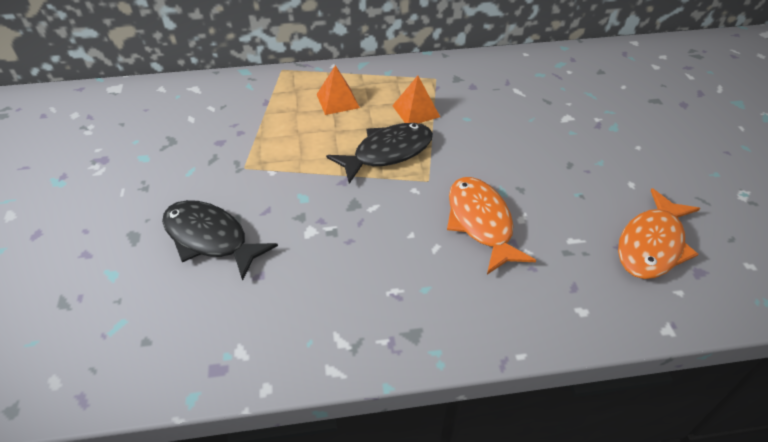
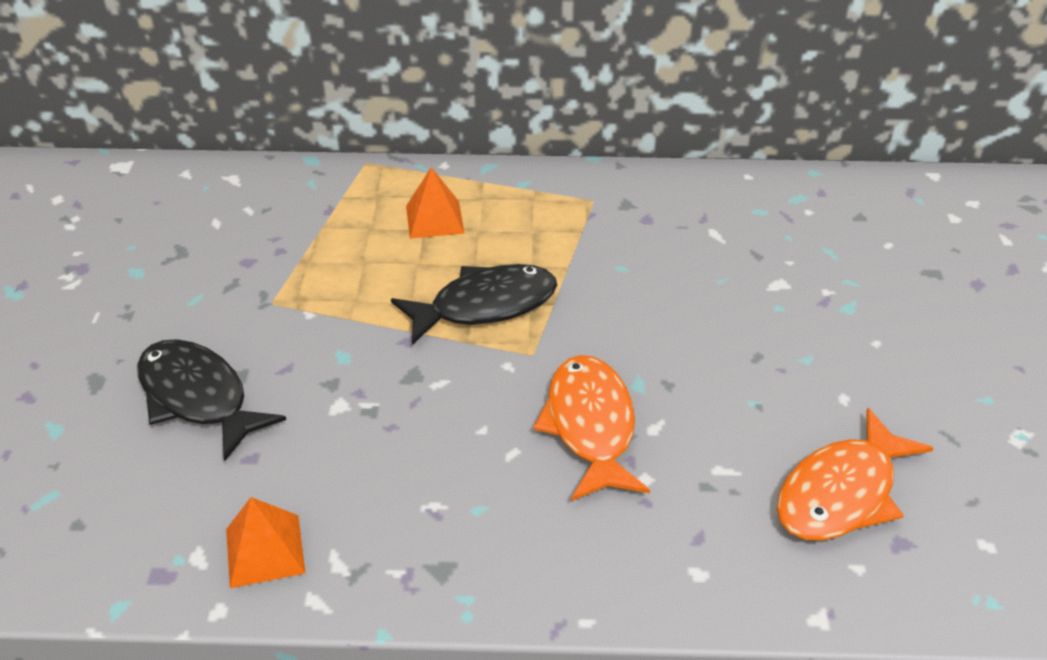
camera: 10 degrees right, 5 degrees down
orange pyramid [392,76,440,123] -> orange pyramid moved to [226,497,305,588]

